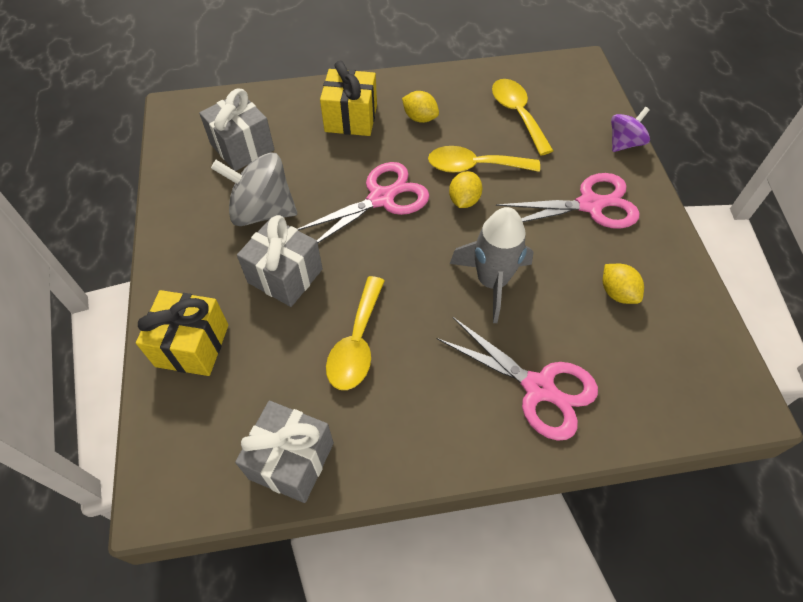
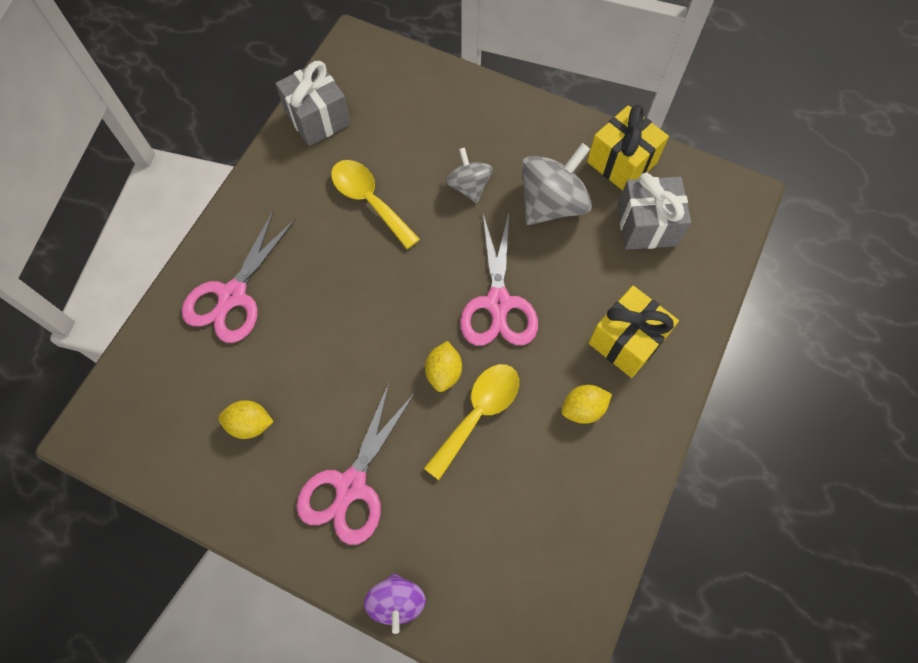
camera: 125 degrees right, 10 degrees up
yellow gift [136,290,229,376] -> yellow gift moved to [587,105,669,191]
grey gift [237,215,323,307] -> grey spinning top [446,148,493,203]
pink scissors [437,317,598,441] -> pink scissors turned 45 degrees counterclockwise [182,209,296,343]
yellow lemon [449,171,482,208] -> yellow lemon turned 45 degrees clockwise [425,341,462,392]
grey rocket [450,207,533,323] -> none
yellow spoon [492,79,553,155] -> none

